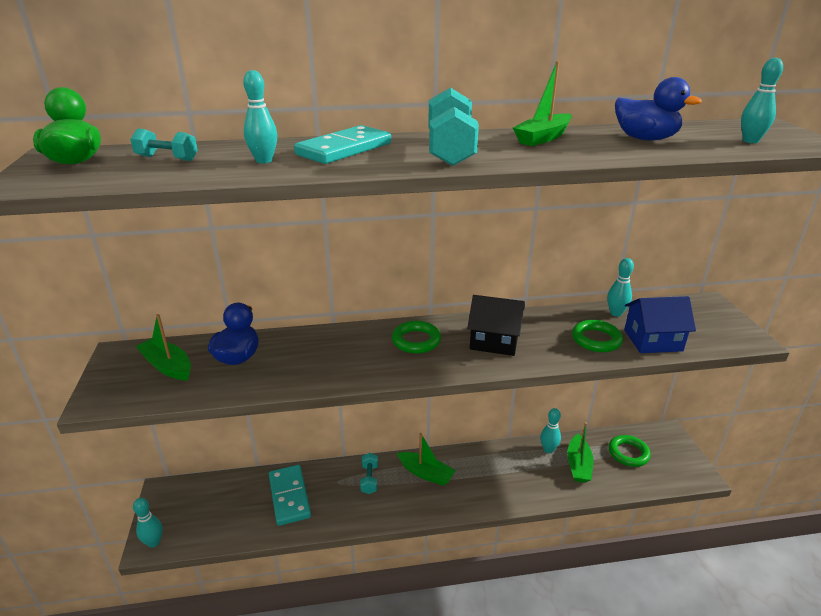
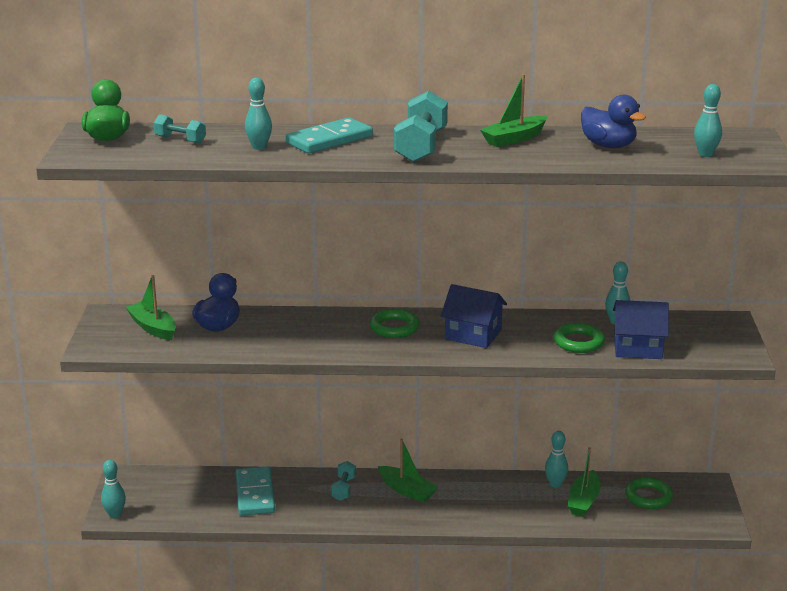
camera: 10 degrees right, 5 degrees down
black house [467,295,525,356] -> blue house [441,284,507,348]

